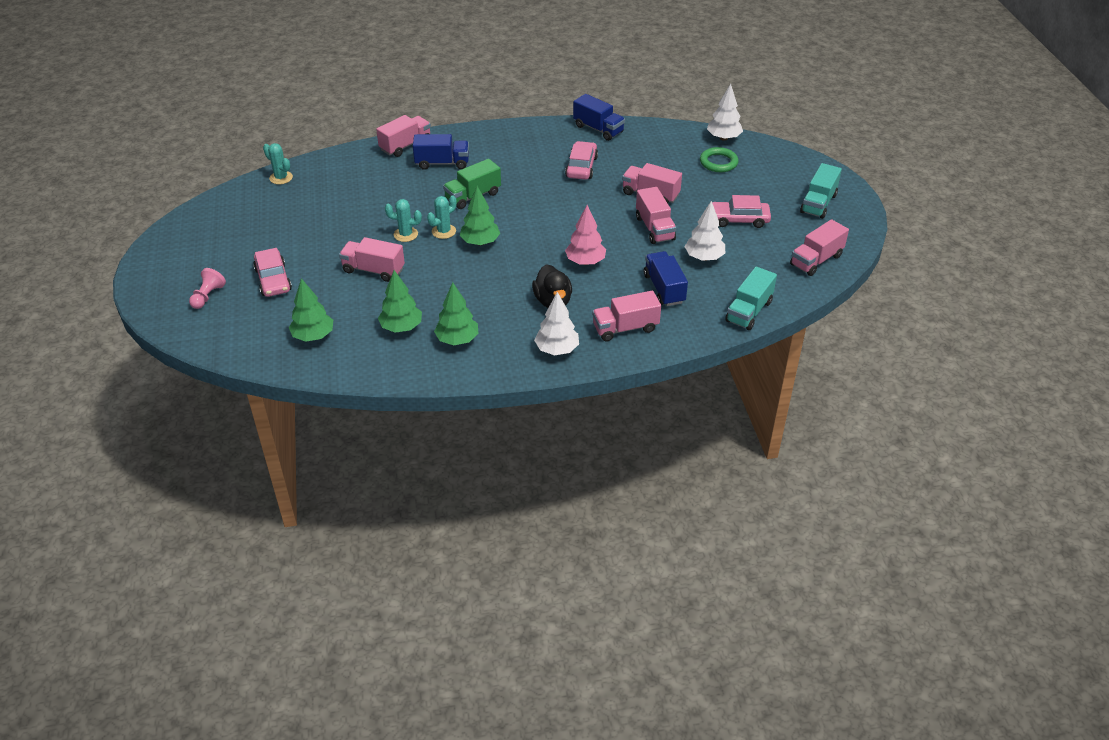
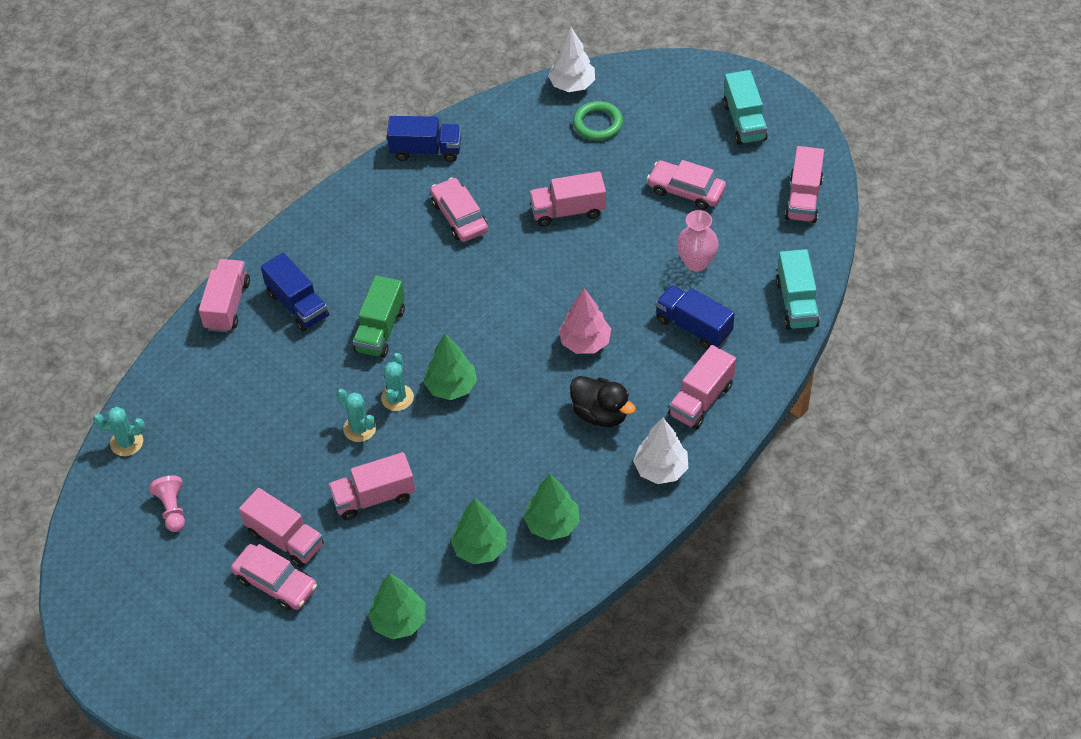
camera: 35 degrees left, 10 degrees up
pink pawn [189,268,226,309] -> pink pawn moved to [149,476,185,532]
turquoise cactus [385,199,422,242] -> turquoise cactus turned 75 degrees clockwise [336,389,376,442]
blue truck [413,134,469,170] -> blue truck turned 90 degrees clockwise [261,253,329,331]
pink truck [636,187,676,244] -> pink truck moved to [239,488,324,568]
white tree [685,201,725,261] -> pink vase [677,210,719,272]
pink car [712,195,771,228] -> pink car turned 60 degrees clockwise [647,160,726,210]

